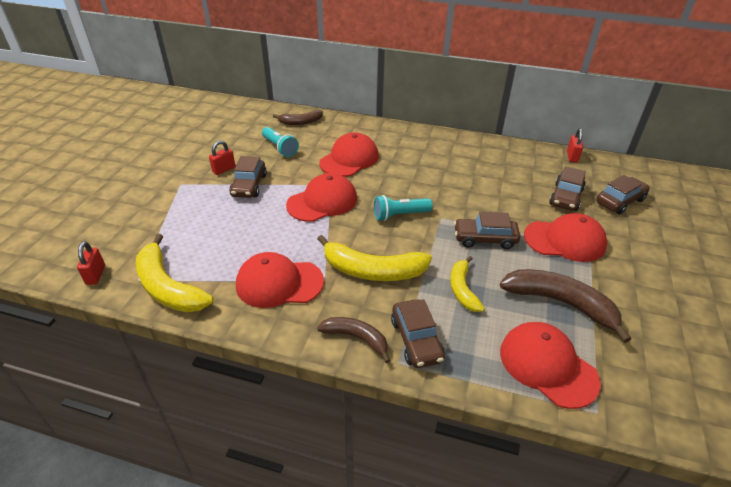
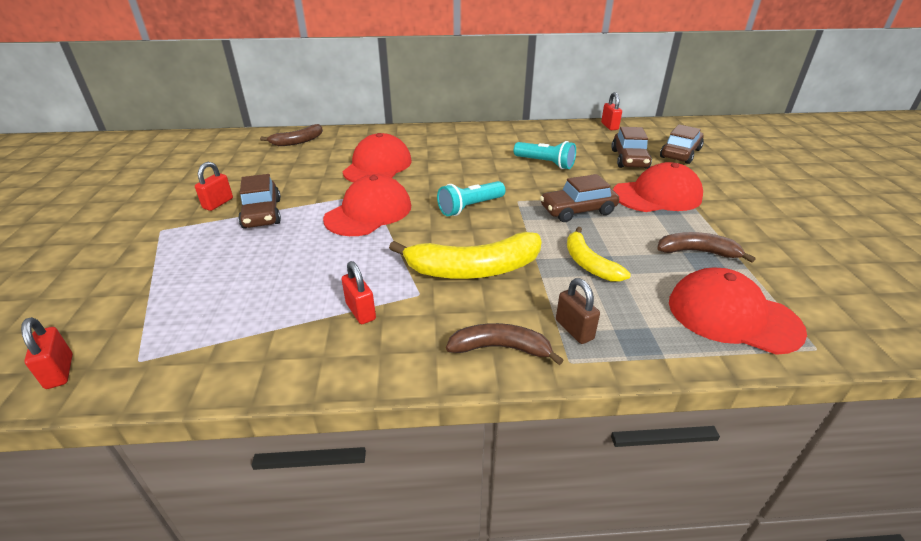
camera: 20 degrees left, 5 degrees down
yellow banana [136,234,214,312] -> none
red cap [236,252,324,308] -> red padlock [342,261,376,324]
turquoise flashlight [262,127,299,157] -> turquoise flashlight moved to [514,141,576,169]
brown car [391,299,445,368] -> brown padlock [556,278,600,344]
brown banana [500,269,631,343] -> brown banana [657,232,756,263], size x0.60

